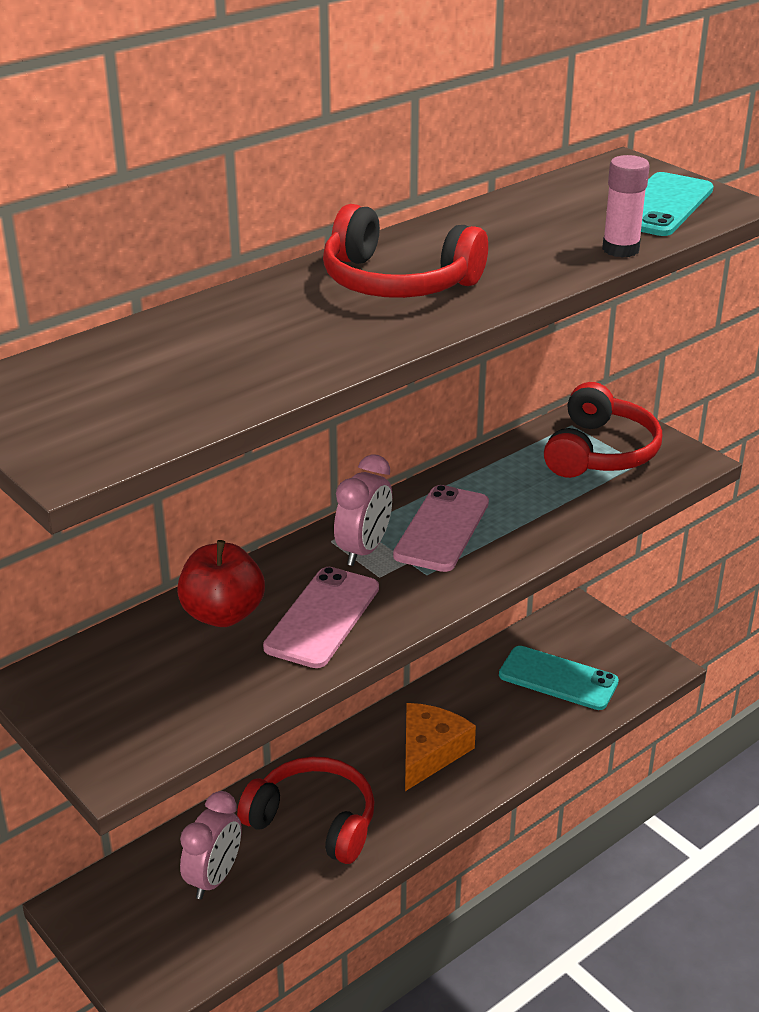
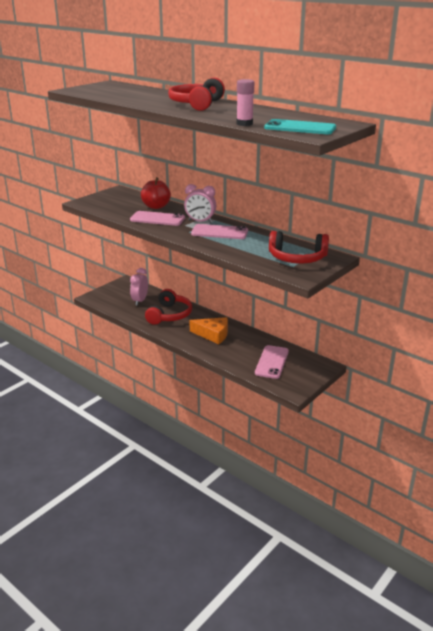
camera: 80 degrees right, 5 degrees down
pink clock [180,791,242,899] -> pink clock turned 90 degrees clockwise [130,268,148,306]
turquoise phone [499,646,619,710] -> pink phone [255,345,289,379]

